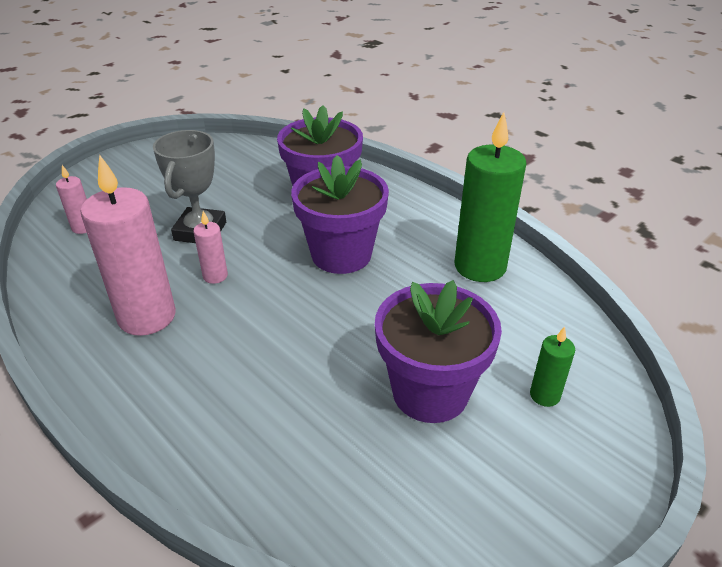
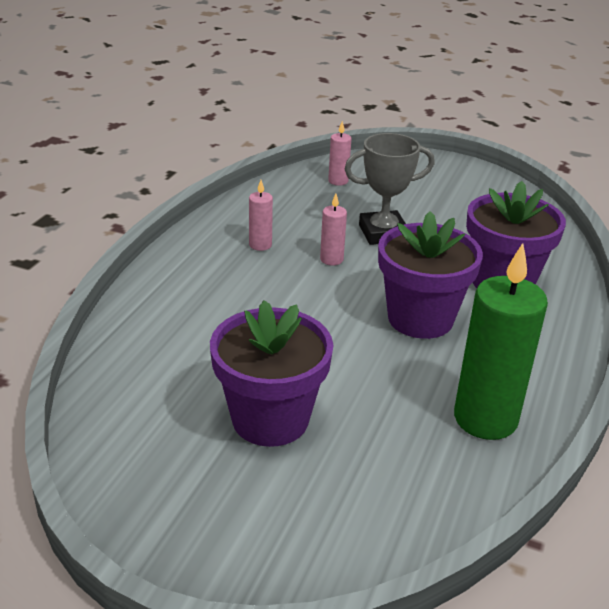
camera: 65 degrees right, 5 degrees down
pink candle [81,155,176,336] -> pink candle [249,180,273,251], size x0.47
green candle [530,326,575,407] -> none

